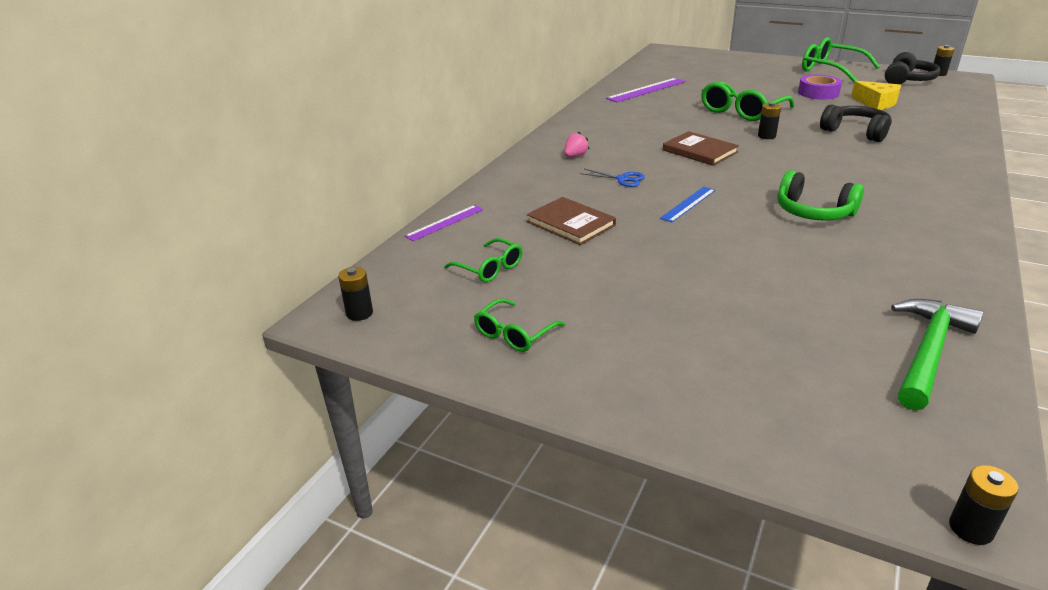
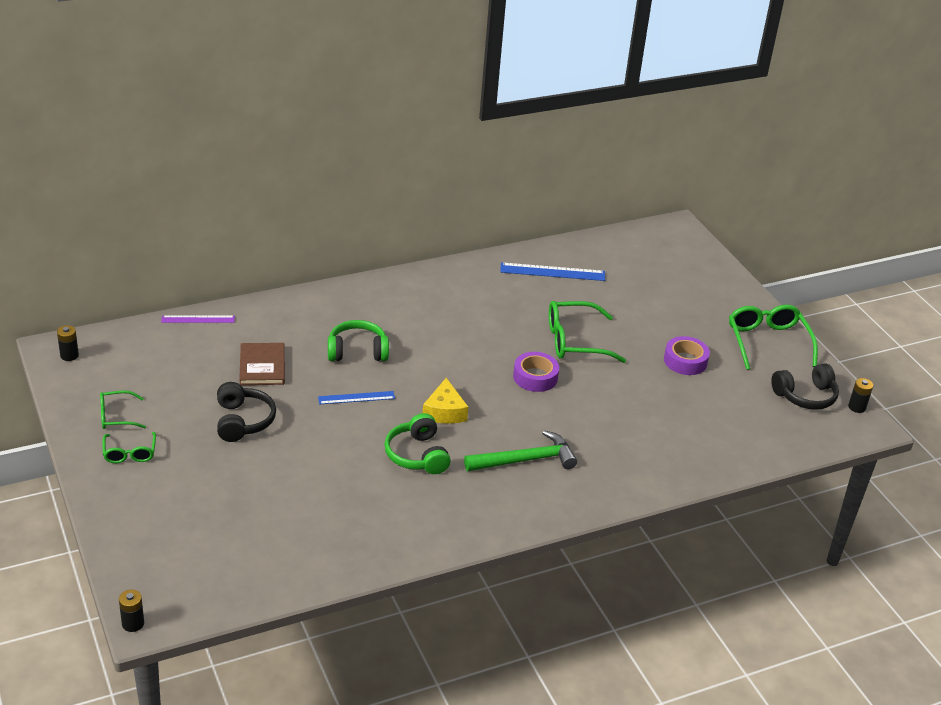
camera: 35 degrees right, 5 degrees up
green glasses [444,238,523,282] -> green glasses moved to [103,432,156,463]
pink strawberry [564,131,590,157] -> none
blue scissors [580,169,645,187] -> green headphones [328,320,389,361]
purple ruler [606,78,686,102] -> blue ruler [500,262,605,281]
brown book [663,131,739,166] -> none
black battery [758,102,781,139] -> purple tape [513,352,559,392]
black headphones [820,104,892,142] -> black headphones moved to [217,382,276,442]
yellow cheese [851,81,901,110] -> yellow cheese moved to [423,378,468,424]
green hammer [891,299,983,410] -> green hammer moved to [464,430,577,471]

